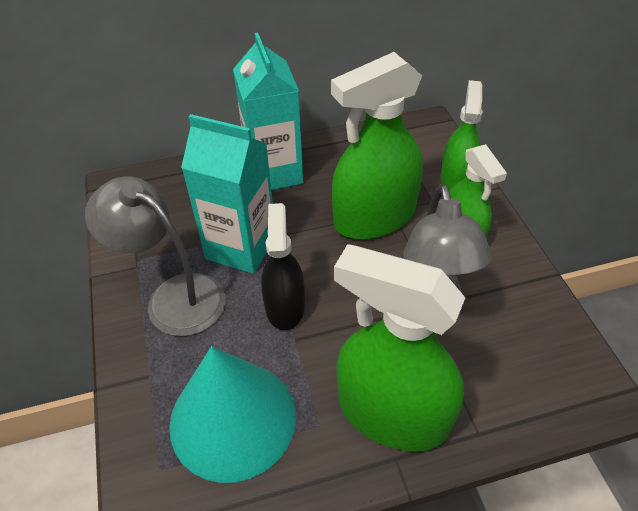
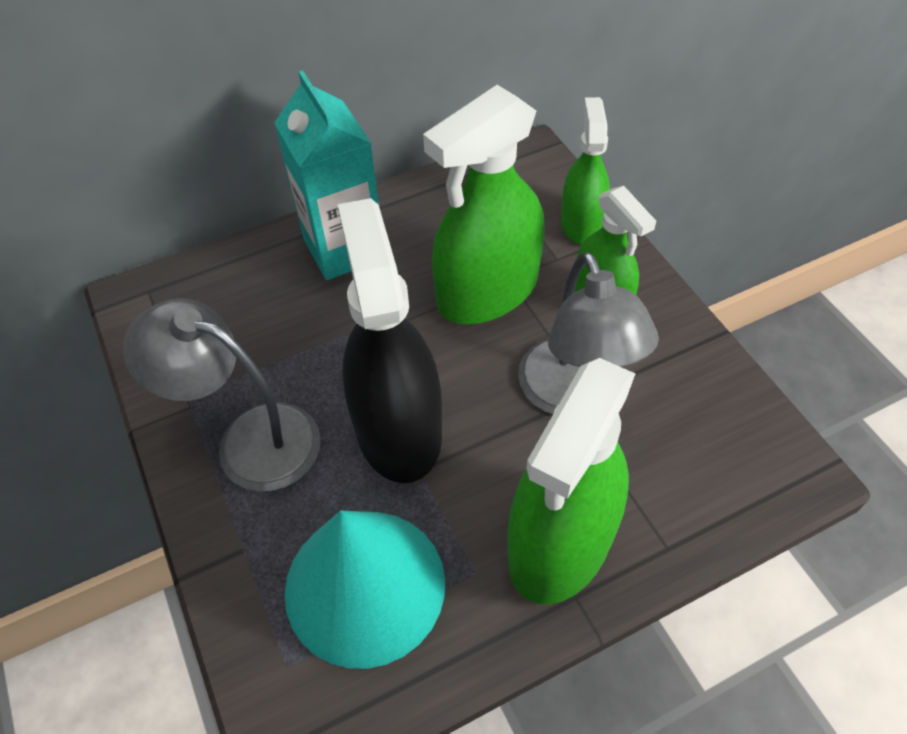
camera: 10 degrees left, 5 degrees up
turquoise carton [181,114,273,274] -> none
black spray bottle [261,203,305,330] -> black spray bottle [338,198,442,483], size x1.67
green spray bottle [334,244,465,452] -> green spray bottle turned 75 degrees counterclockwise [507,358,636,604]

